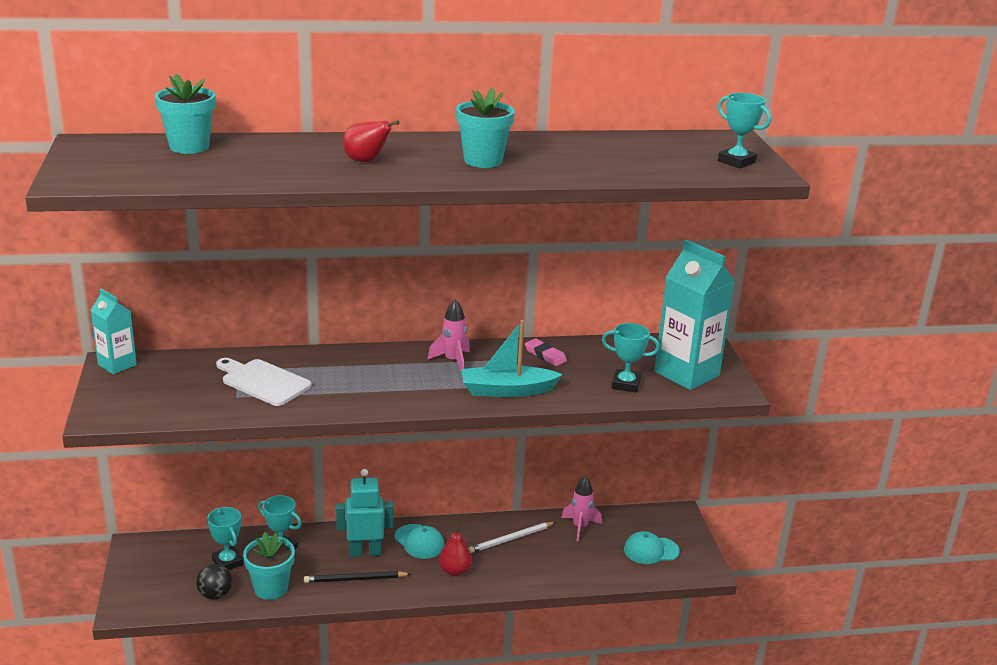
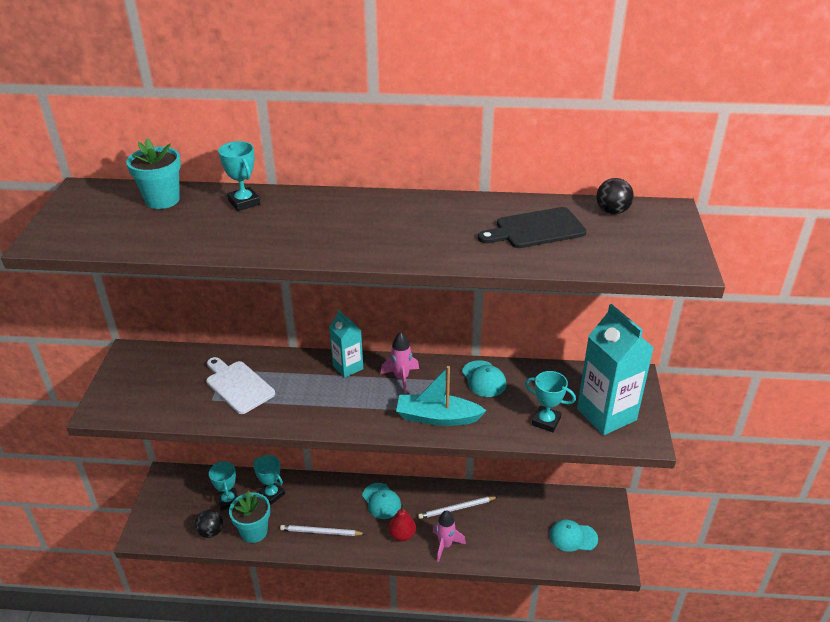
camera: 15 degrees right, 10 degrees up
turquoise carton [90,289,137,375] -> turquoise carton moved to [329,310,363,378]
black pencil [304,571,411,583] -> white pencil [280,525,365,536]
turquoise robot [336,469,393,557] -> none
red pear [343,121,399,162] -> none
turquoise flower pot [456,87,515,168] -> none
pink eraser [525,338,567,366] -> turquoise cap [462,360,506,397]
pink rocket [561,476,602,542] -> pink rocket moved to [433,510,466,562]
turquoise trophy [718,93,771,168] -> turquoise trophy moved to [218,141,261,211]
none -> black cutting board [478,207,586,248]
none -> black ball [596,178,634,214]

